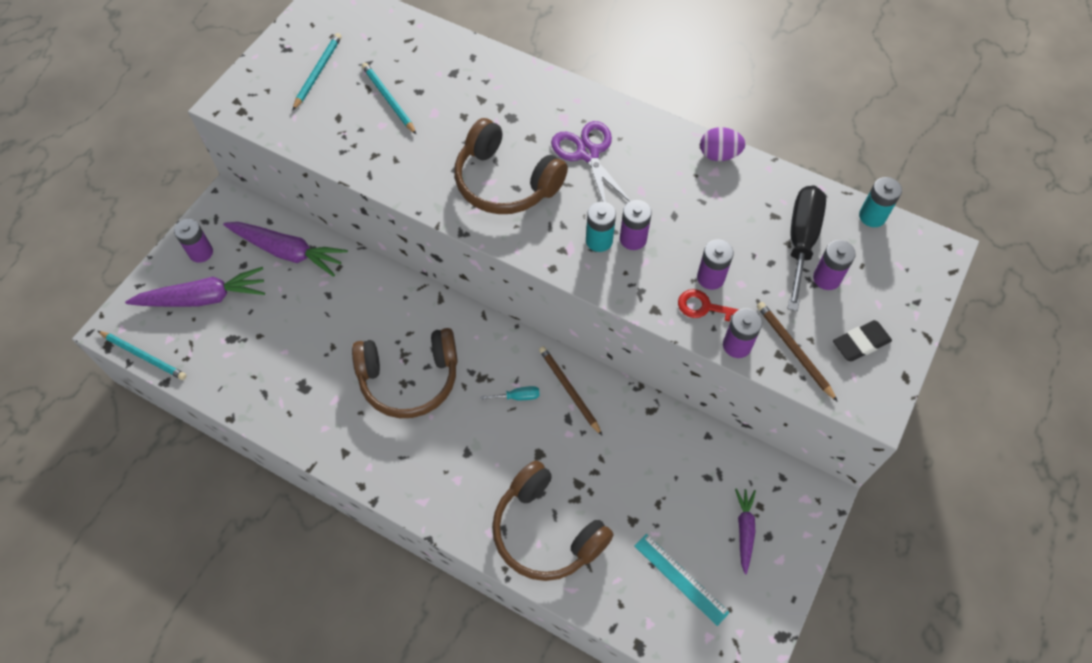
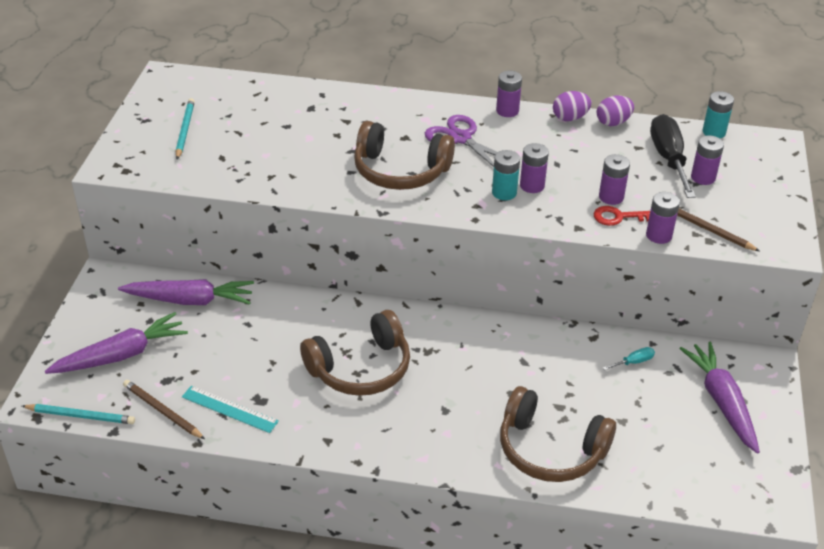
camera: 20 degrees left, 20 degrees down
purple battery [174,219,213,263] -> purple battery moved to [496,71,522,117]
turquoise pencil [362,63,416,134] -> none
turquoise screwdriver [480,386,540,400] -> turquoise screwdriver moved to [603,347,655,370]
brown pencil [539,346,602,435] -> brown pencil moved to [123,380,205,439]
turquoise ruler [635,534,730,626] -> turquoise ruler moved to [182,386,279,433]
purple carrot [735,488,756,574] -> purple carrot [679,342,760,454], size x1.79
black eraser [833,320,892,361] -> none
none -> purple egg [597,95,634,126]

